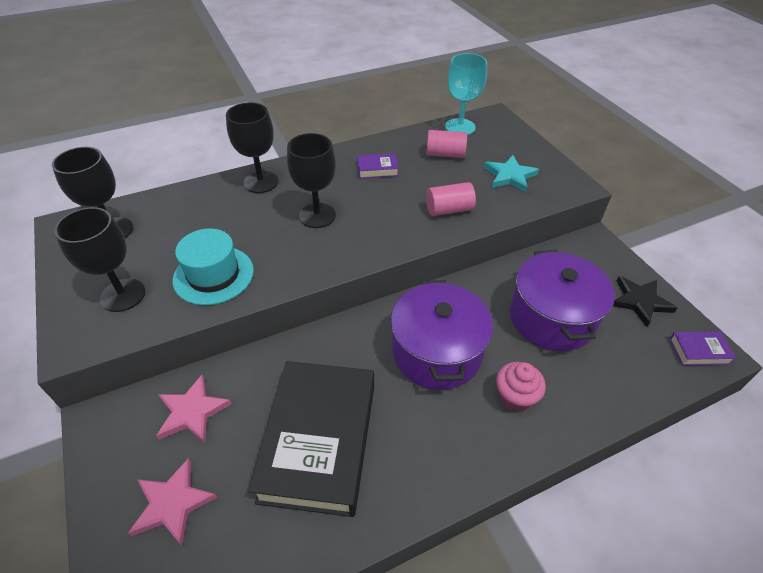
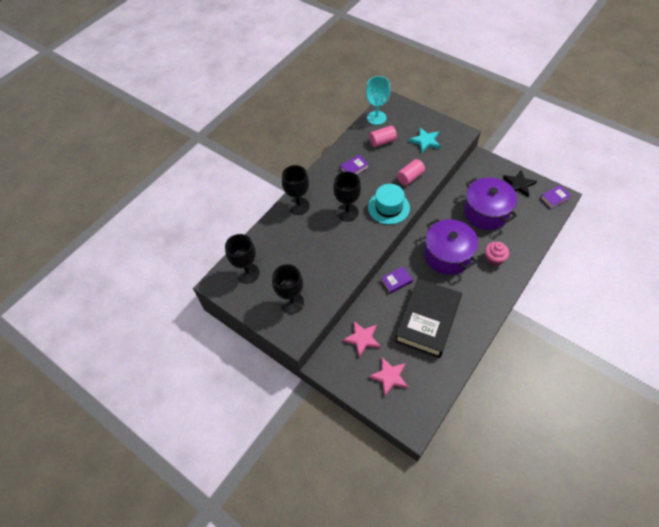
camera: 25 degrees left, 10 degrees up
turquoise hat [173,228,254,305] -> turquoise hat moved to [368,184,410,225]
black book [249,361,374,517] -> black book turned 45 degrees clockwise [395,278,462,358]
none -> purple book [381,266,413,294]

